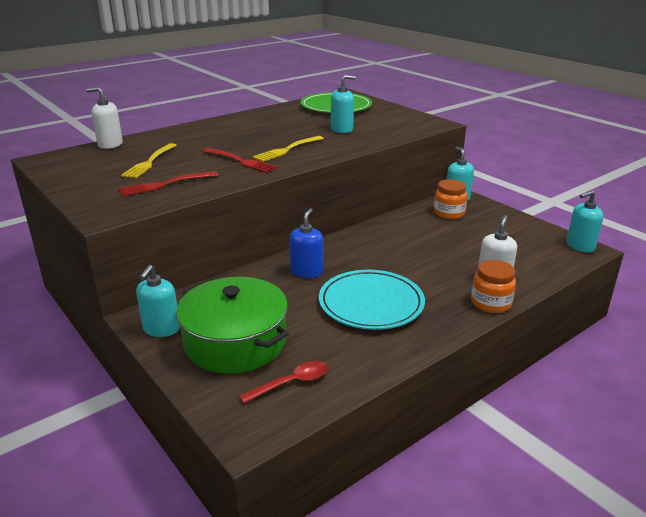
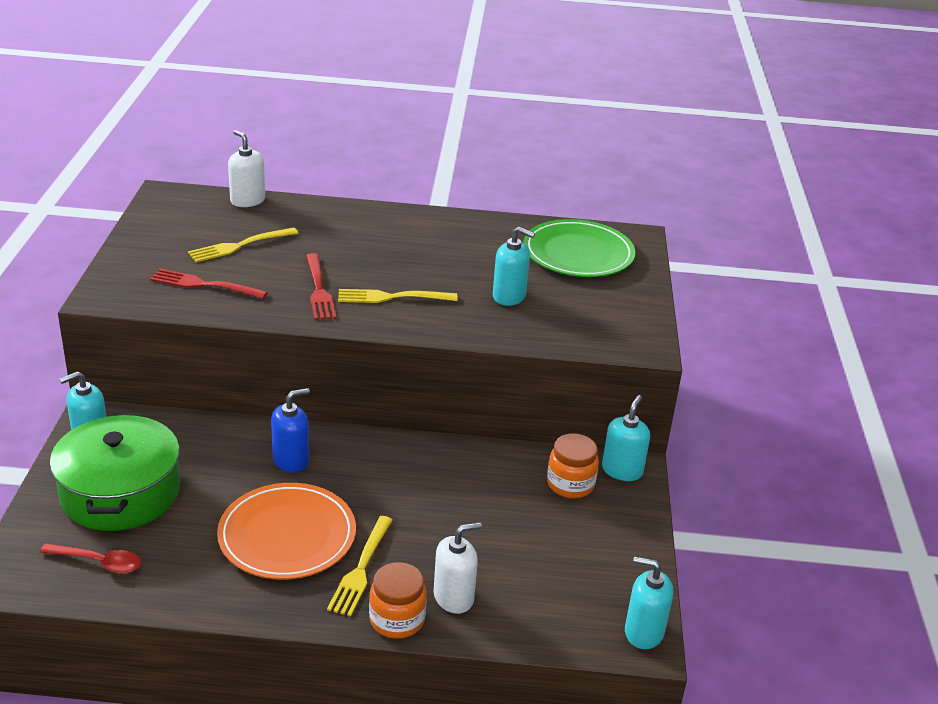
camera: 40 degrees right, 5 degrees up
turquoise plate [319,270,425,330] -> orange plate [217,483,356,580]
none -> yellow fork [327,516,393,617]

